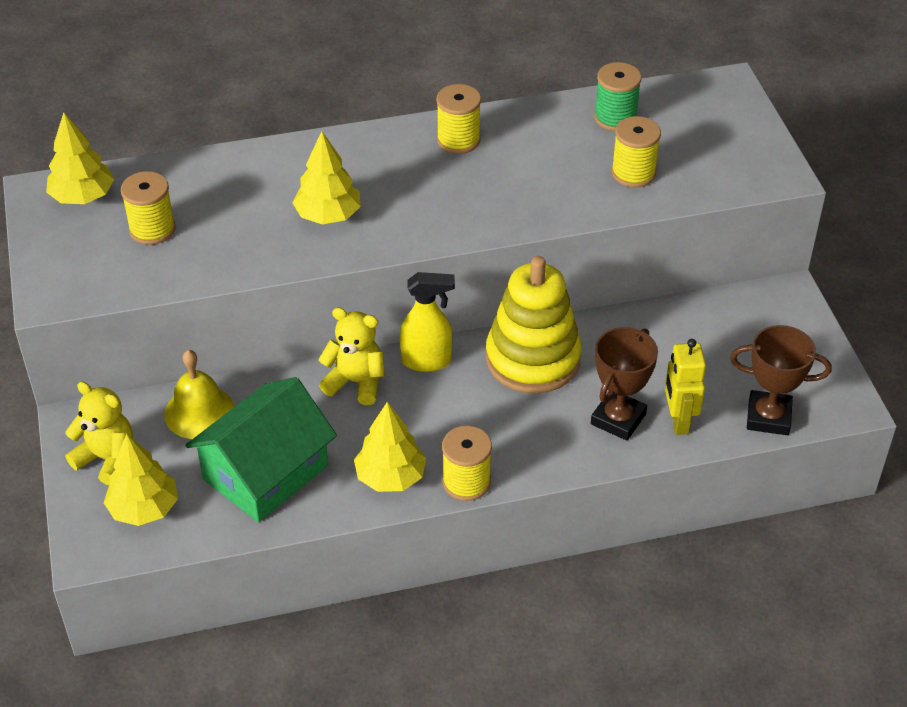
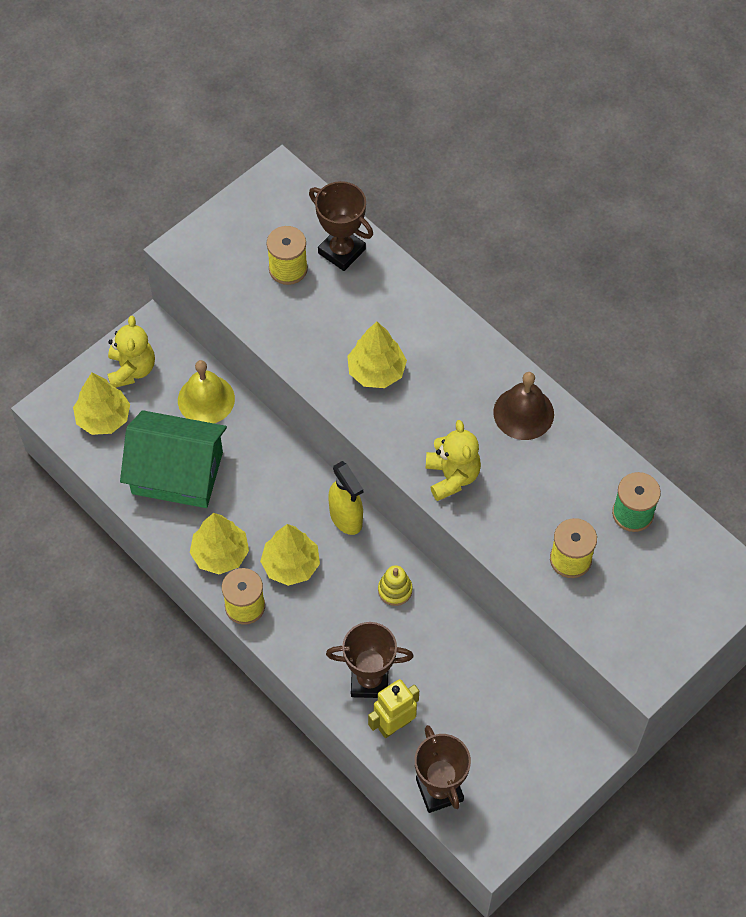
camera: 60 degrees right, 15 degrees up
yellow tree [46,112,114,204] -> yellow tree moved to [260,524,320,586]
yellow teddy bear [318,307,385,405] -> yellow teddy bear moved to [426,420,481,501]
yellow spool [436,84,481,154] -> brown bell [493,372,554,440]
yellow stacking toy [486,256,582,394] -> yellow stacking toy [378,565,413,606], size x0.41
none -> brown trophy [309,181,373,271]

